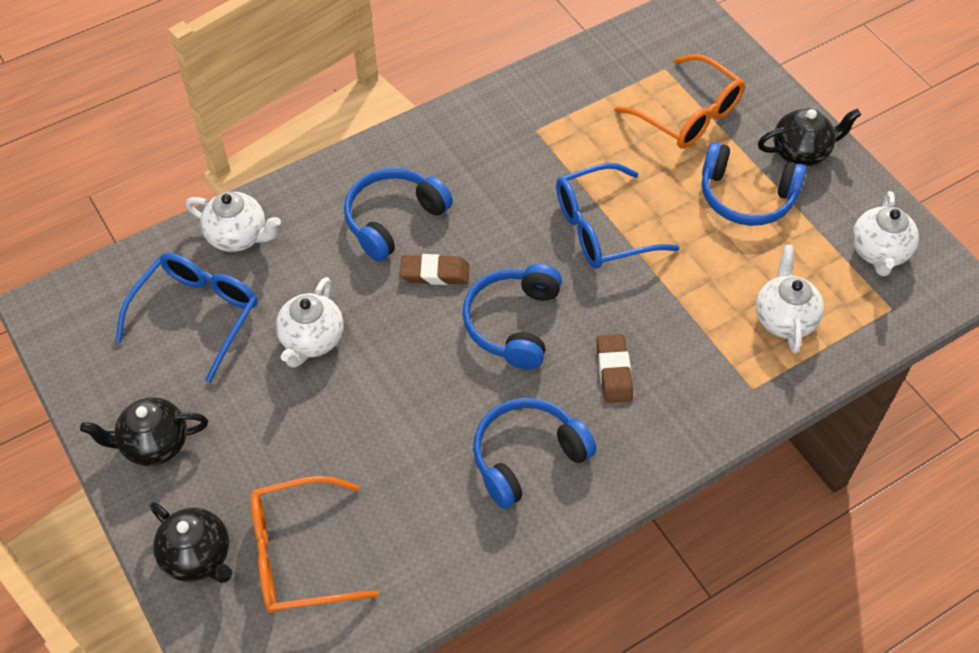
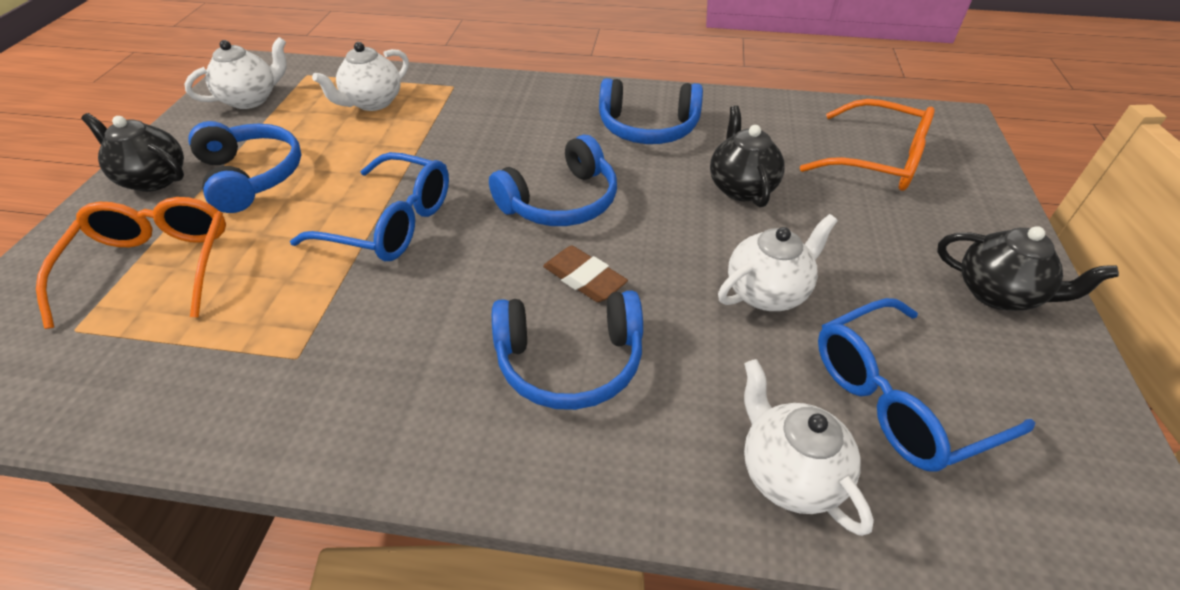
camera: 140 degrees left, 10 degrees down
black teapot [150,502,233,583] -> black teapot moved to [710,106,785,207]
brown eraser [597,334,633,403] -> none

